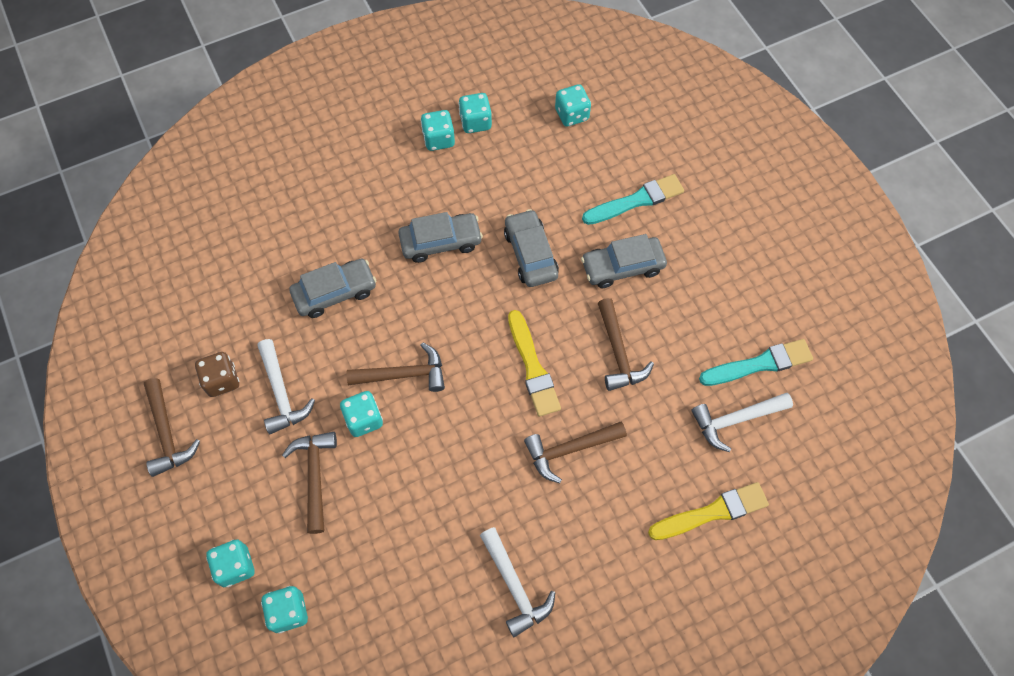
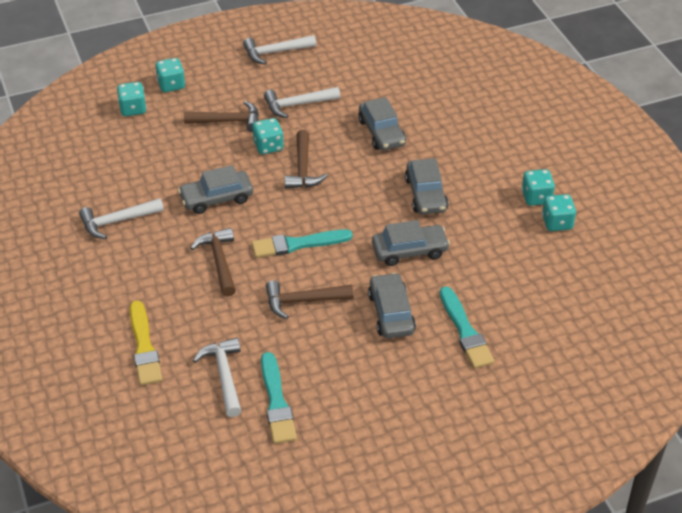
camera: 95 degrees right, 20 degrees down
brown hammer [144,378,200,477] -> white hammer [243,35,316,64]
brown dice [195,352,239,397] -> none
yellow brush [508,310,561,417] -> turquoise brush [252,229,353,258]
turquoise dice [555,84,591,127] -> none
none -> grey car [178,165,253,214]

